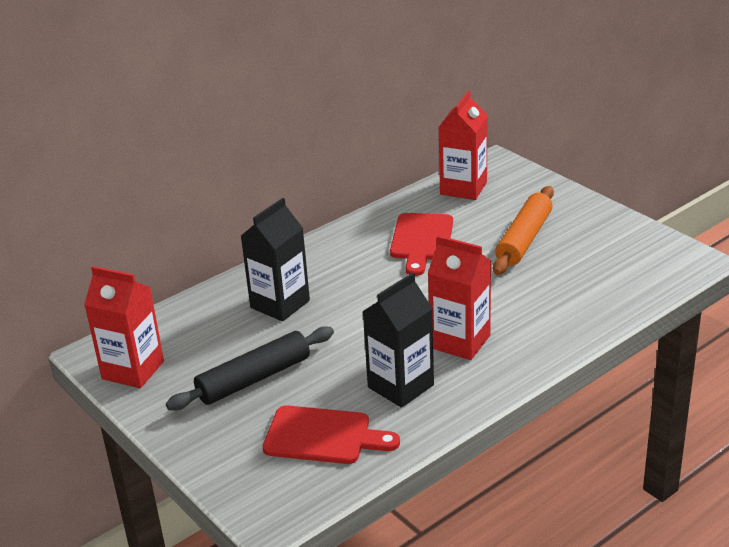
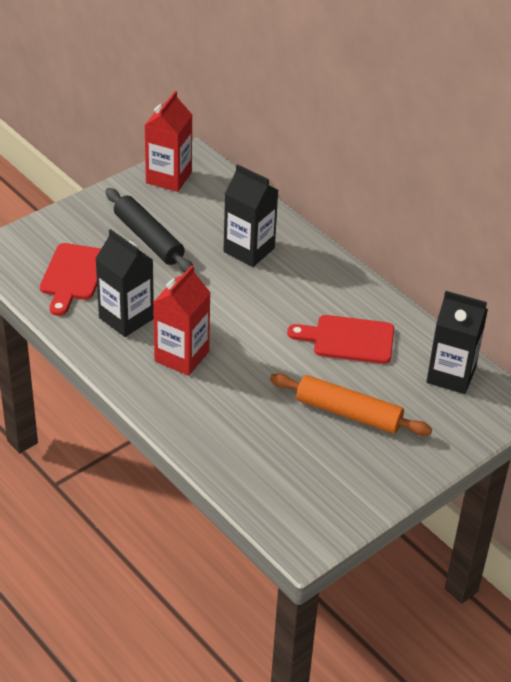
camera: 85 degrees right, 10 degrees up
red carton [438,90,488,200] -> black carton [426,291,488,394]

